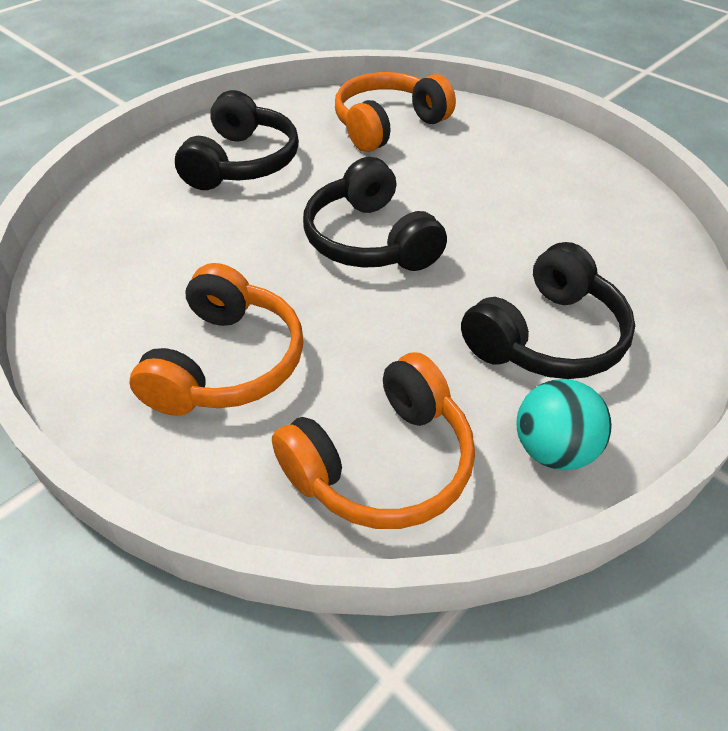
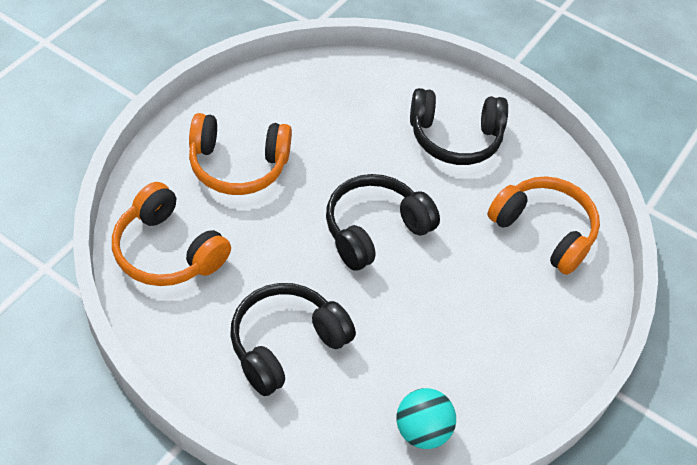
camera: 75 degrees right, 5 degrees up
black headphones [461,242,635,379] -> black headphones turned 105 degrees clockwise [230,283,356,396]
turquoise ball [516,379,612,470] -> turquoise ball moved to [396,388,456,449]

